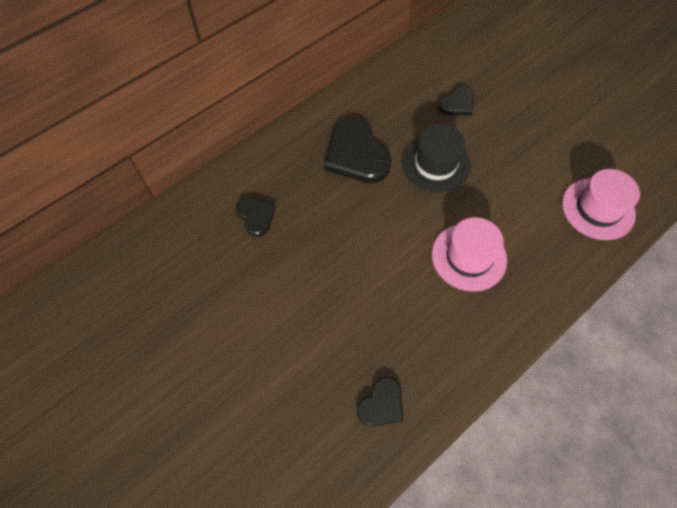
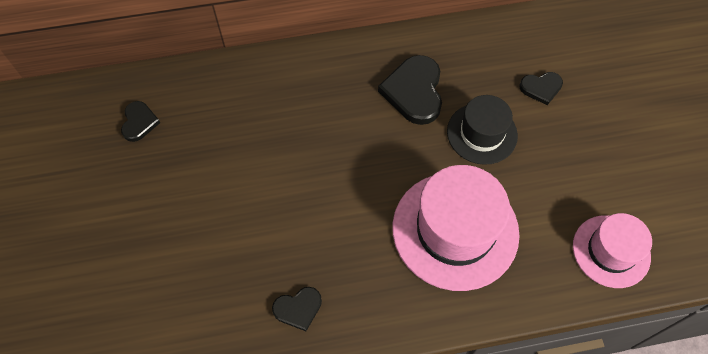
camera: 30 degrees right, 0 degrees up
black heart [236,197,276,237] -> black heart moved to [121,101,160,142]
pink hat [432,217,507,292] -> pink hat [393,165,520,291], size x1.67

